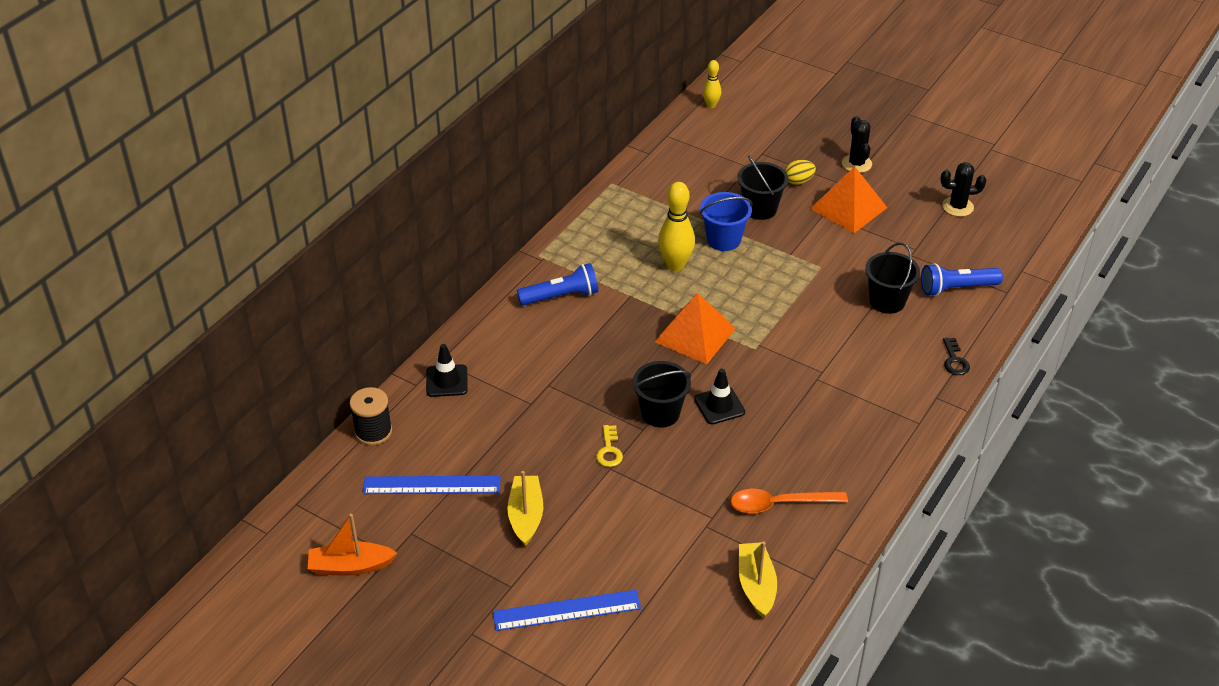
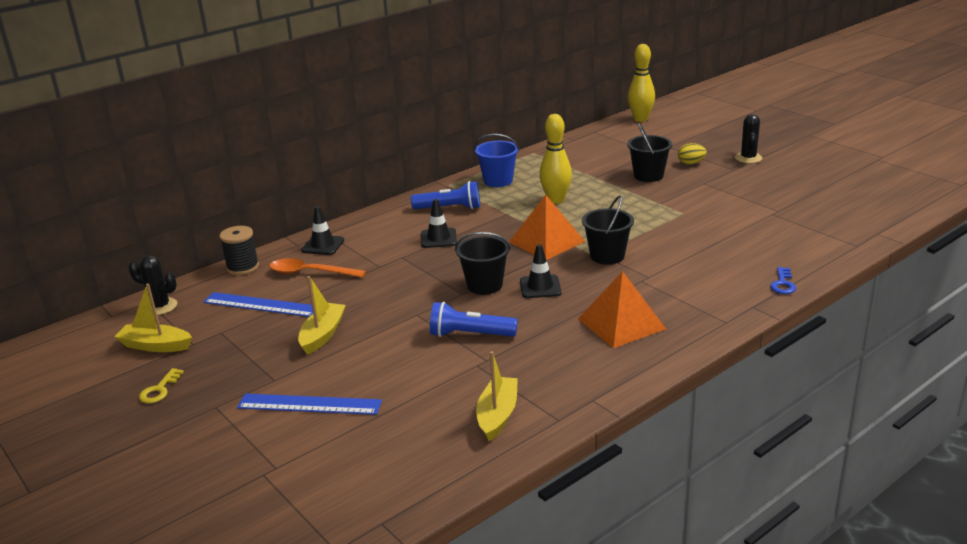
camera: 20 degrees right, 15 degrees down
orange boat [308,514,397,576] -> yellow boat [114,283,192,352]
yellow key [596,425,623,467] -> yellow key moved to [139,368,184,403]
blue bucket [700,192,753,251] -> blue bucket moved to [474,134,520,187]
yellow bowling pin [703,60,721,108] -> yellow bowling pin [628,44,655,122], size x1.74
orange spoon [730,489,848,513] -> orange spoon moved to [270,258,366,278]
orange pyramid [810,166,888,233] -> orange pyramid moved to [578,271,666,348]
black bucket [865,242,920,314] -> black bucket moved to [582,196,634,265]
blue flashlight [921,263,1003,296] -> blue flashlight moved to [430,302,518,337]
black cactus [940,162,987,217] -> black cactus moved to [129,255,177,315]
black key [943,338,970,375] -> blue key [770,267,796,294]
none -> black traffic cone [421,199,457,248]

